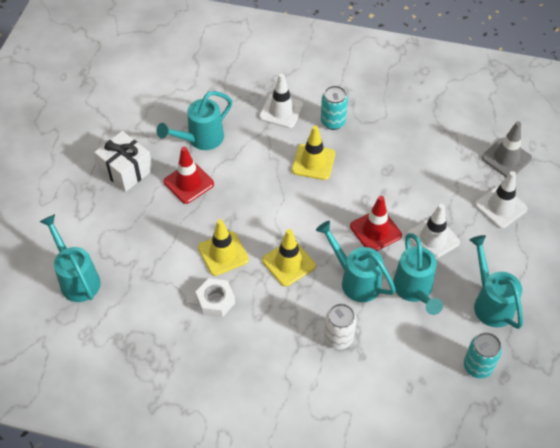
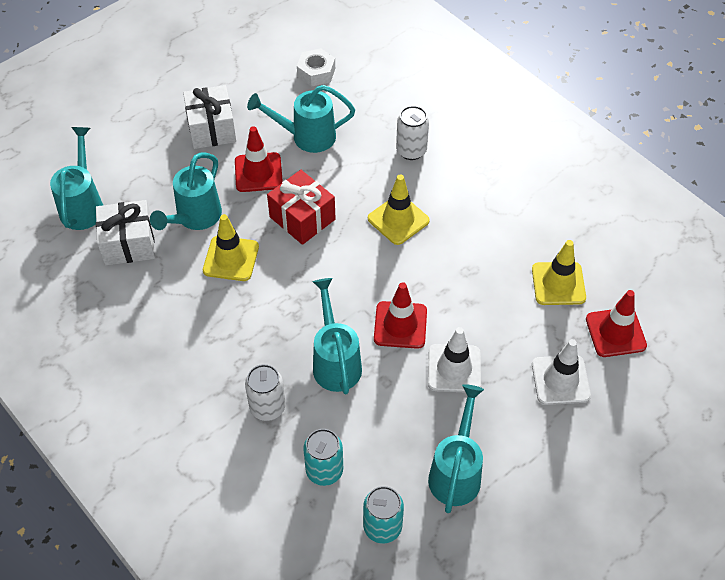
camera: 35 degrees right, 0 degrees up
white nut [196,278,235,317] -> white nut moved to [297,48,335,87]
white traffic cone [259,73,304,128] -> white can [396,106,429,160]
yellow traffic cone [262,229,316,287] -> yellow traffic cone moved to [532,240,586,305]
turquoise can [321,86,348,130] -> turquoise can moved to [303,429,343,486]
turquoise watering can [393,233,443,315] -> turquoise watering can moved to [150,153,222,230]
grey traffic cone [482,121,532,177] -> red traffic cone [586,290,647,357]
none -> white gift [96,200,155,265]
none -> red gift [267,170,335,245]

